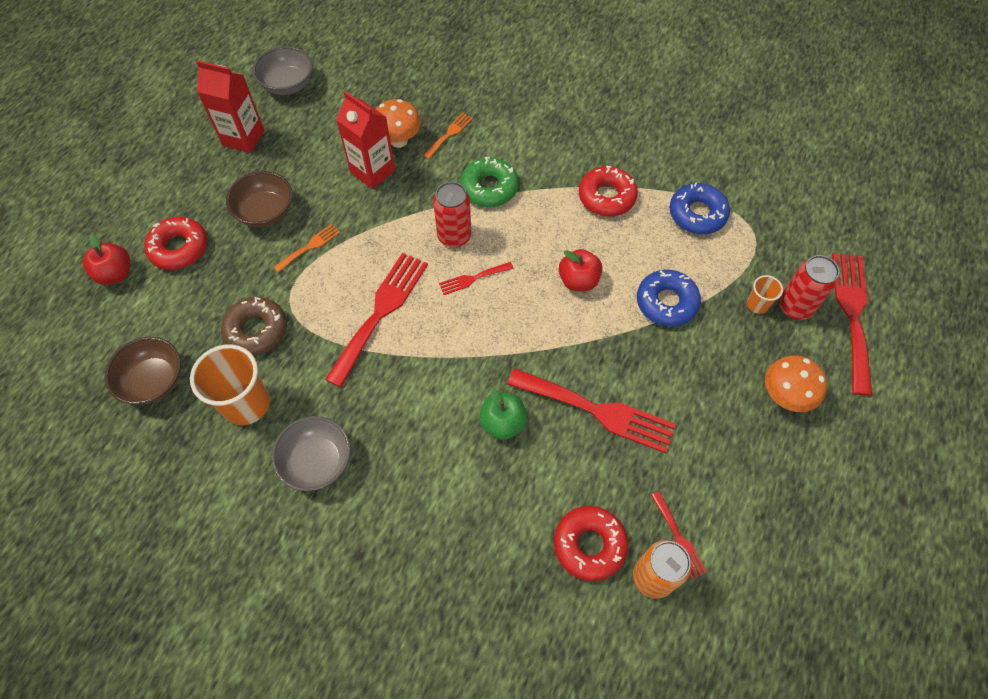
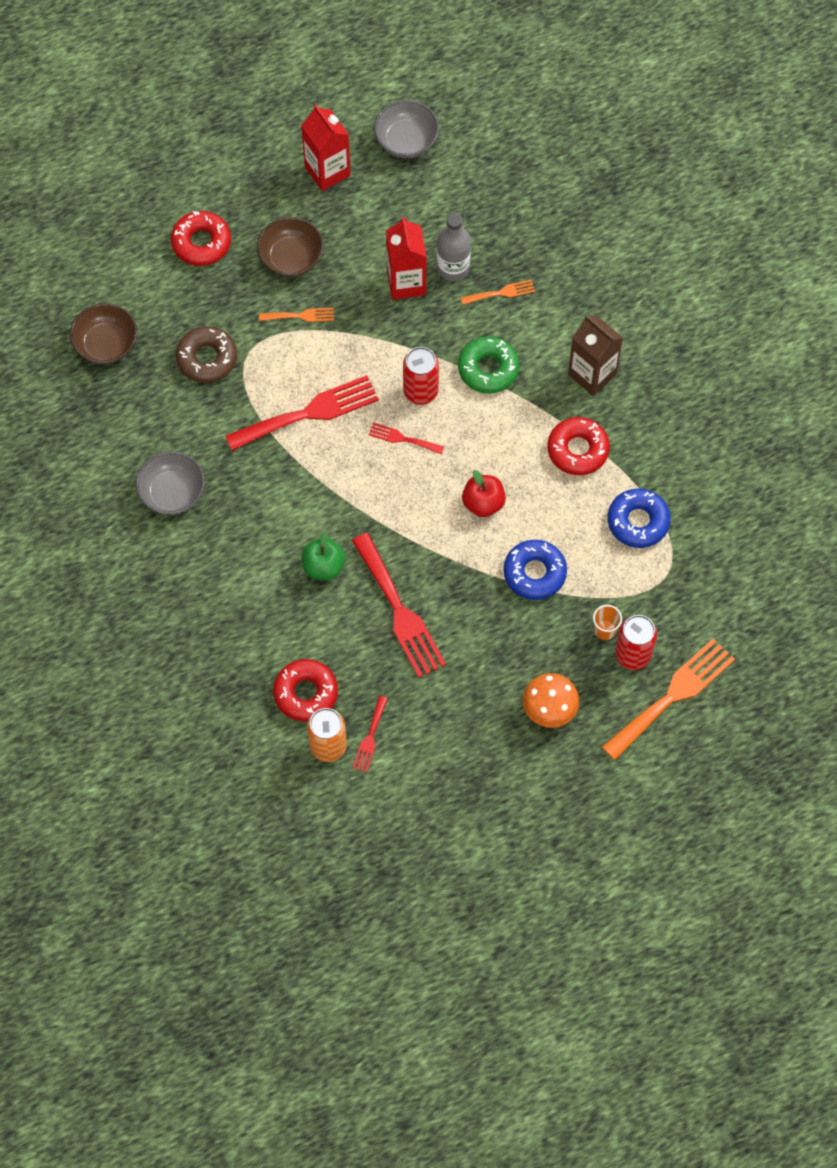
camera: 40 degrees right, 5 degrees up
red apple [83,234,130,285] -> none
orange cup [190,344,270,425] -> none
orange mushroom [376,99,421,148] -> grey bottle [437,213,471,281]
red fork [832,253,872,396] -> orange fork [602,638,735,760]
none -> brown carton [568,315,623,396]

